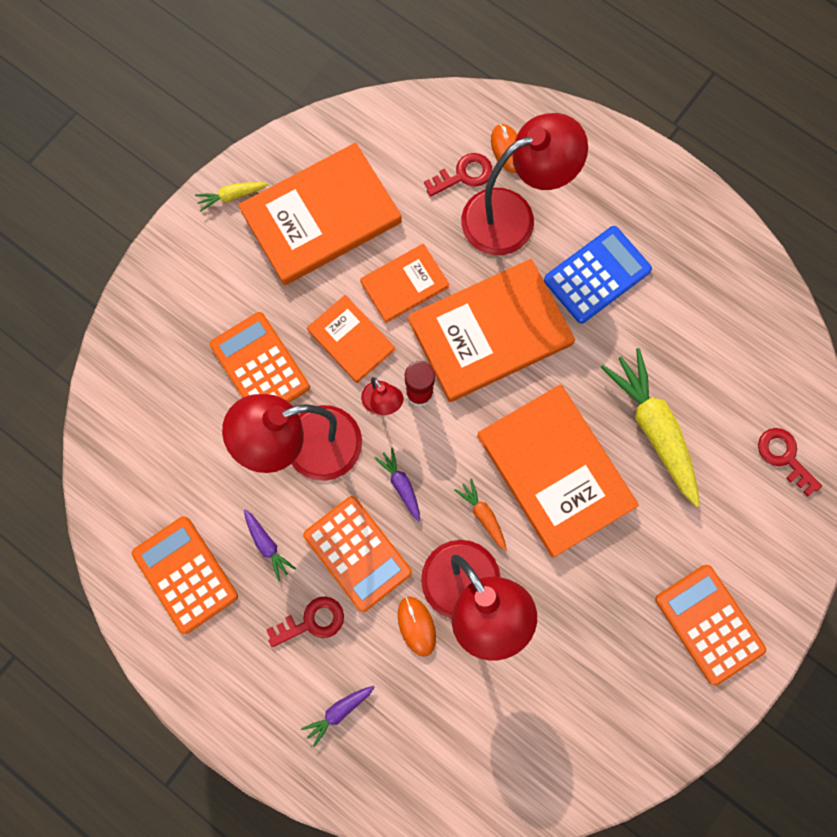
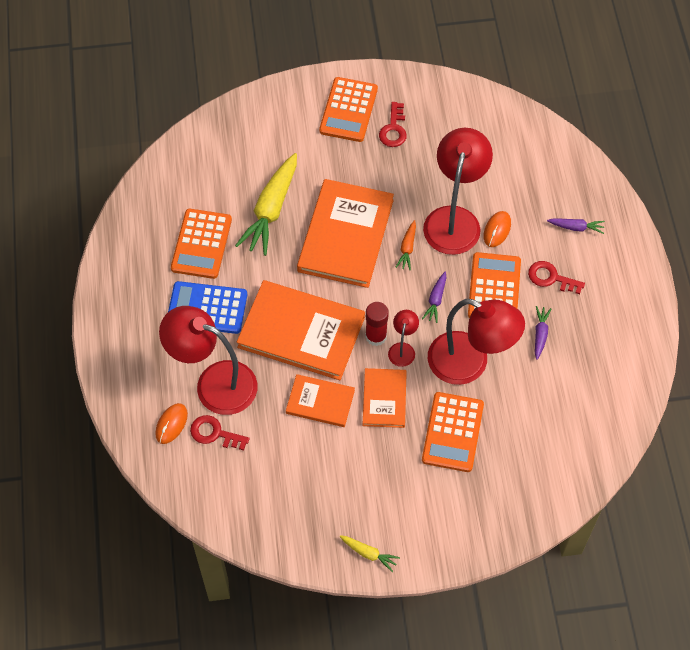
camera: 135 degrees left, 15 degrees down
orange calculator [132,516,238,634] -> orange calculator moved to [171,209,232,279]
orange book [238,143,402,285] -> none
red key [758,428,822,496] -> red key moved to [379,102,407,147]

